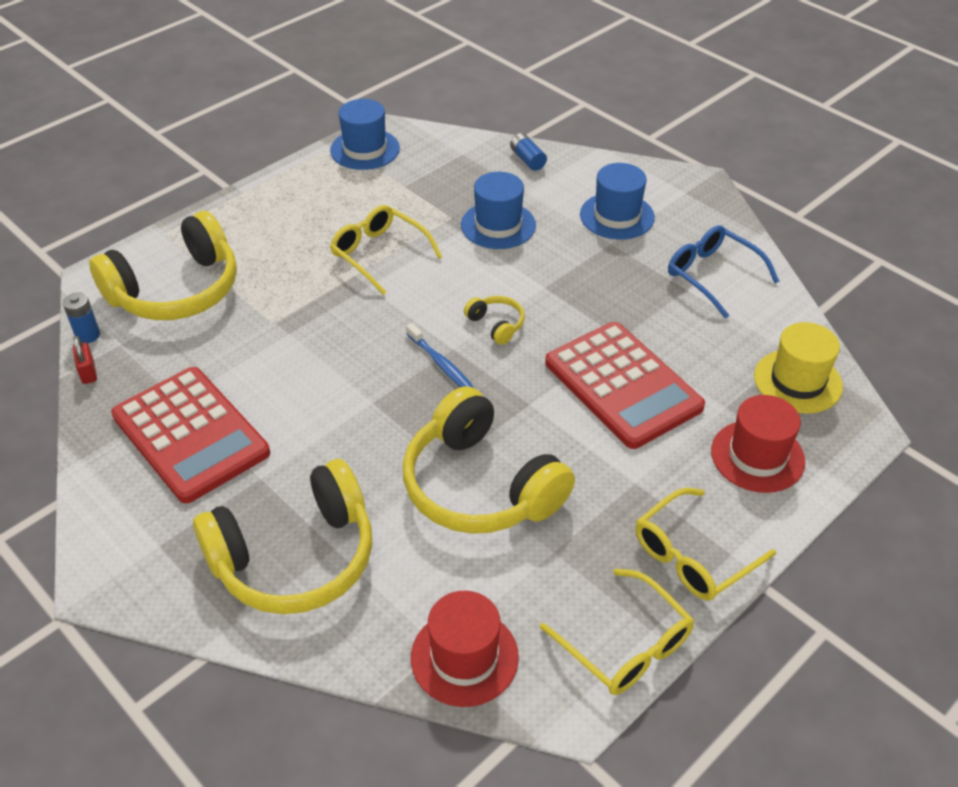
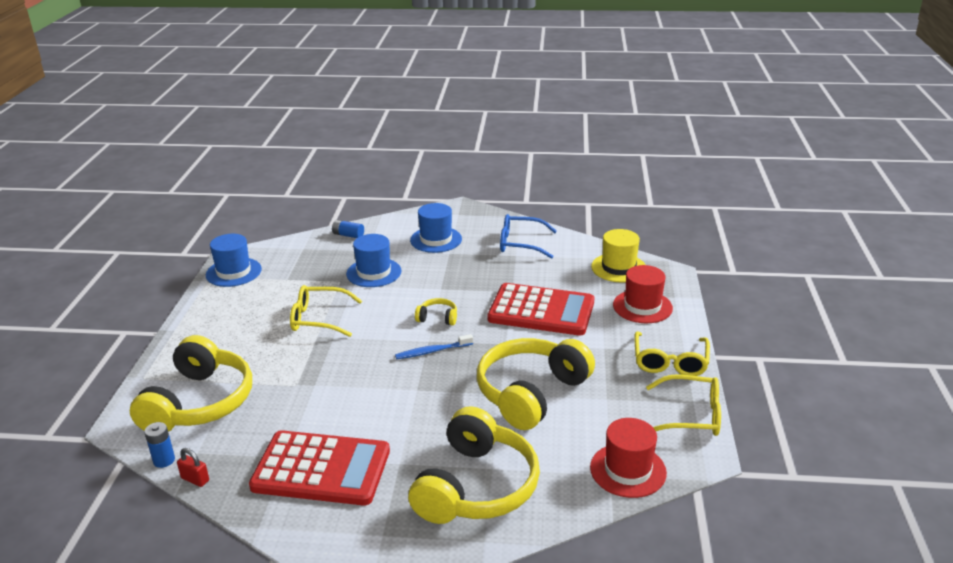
camera: 40 degrees left, 15 degrees down
yellow headphones [403,386,575,534] -> yellow headphones turned 120 degrees clockwise [477,338,595,430]
blue toothbrush [406,323,474,388] -> blue toothbrush turned 150 degrees clockwise [395,334,473,359]

